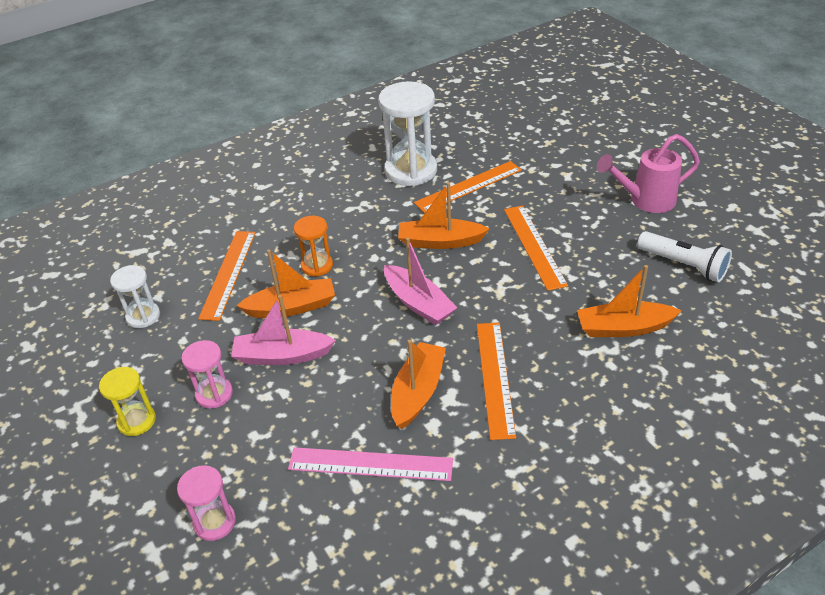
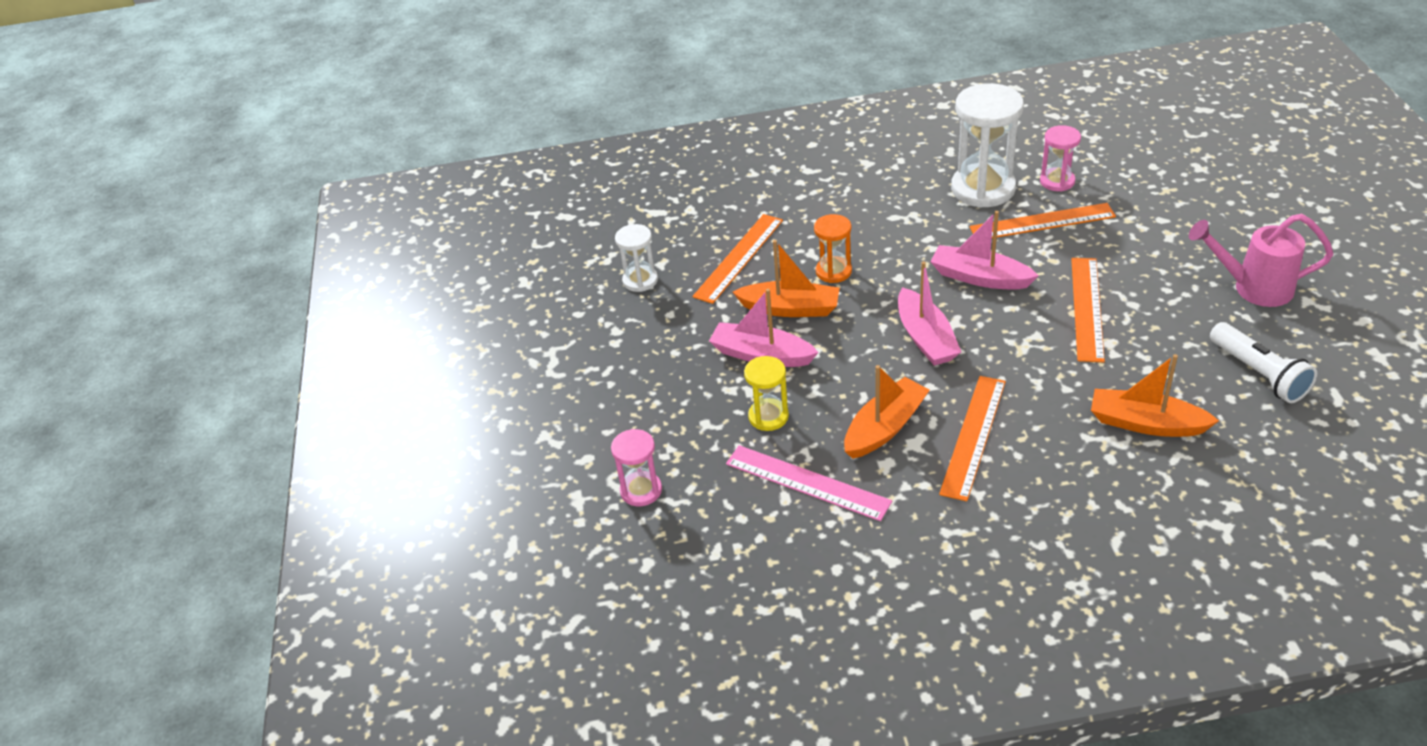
camera: 25 degrees right, 0 degrees up
yellow hourglass [99,367,156,436] -> yellow hourglass moved to [744,356,789,431]
pink hourglass [182,340,233,409] -> pink hourglass moved to [1040,125,1081,191]
orange boat [398,182,489,249] -> pink boat [930,211,1039,290]

